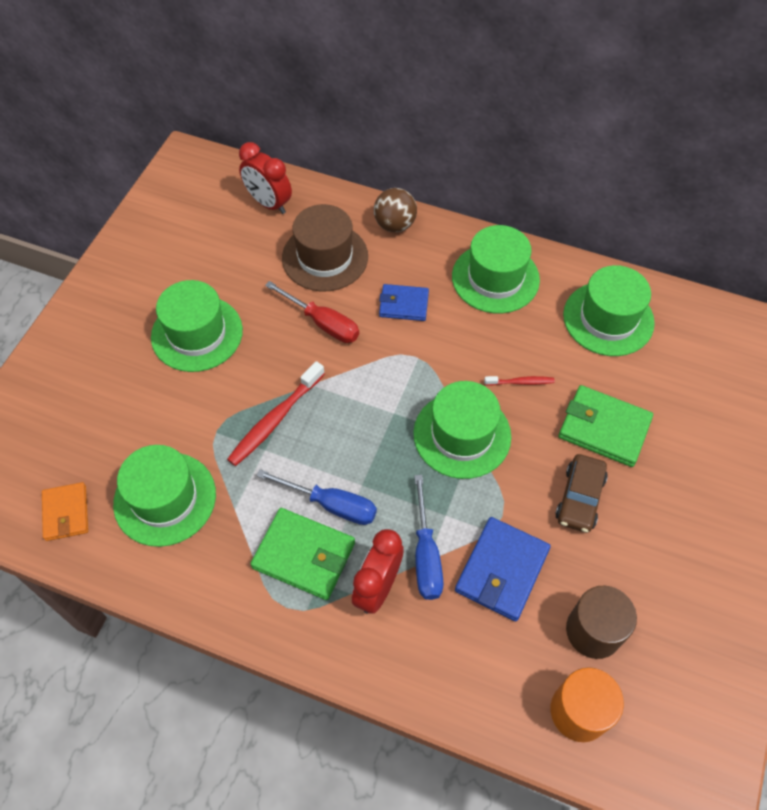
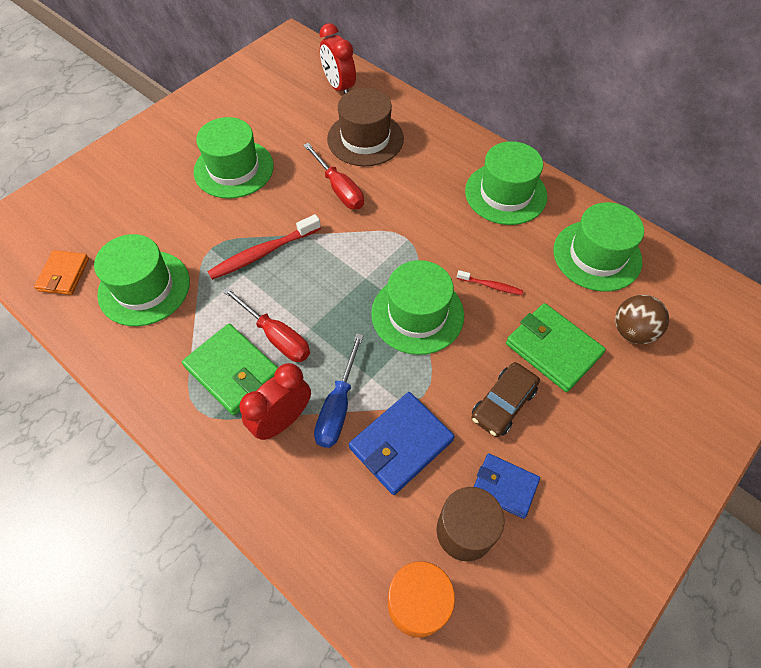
camera: 20 degrees right, 0 degrees up
blue screwdriver [256,469,377,525] -> red screwdriver [222,287,310,362]
brown ball [374,188,417,232] -> brown ball moved to [615,295,669,344]
blue wallet [379,284,429,321] -> blue wallet moved to [474,453,540,519]

